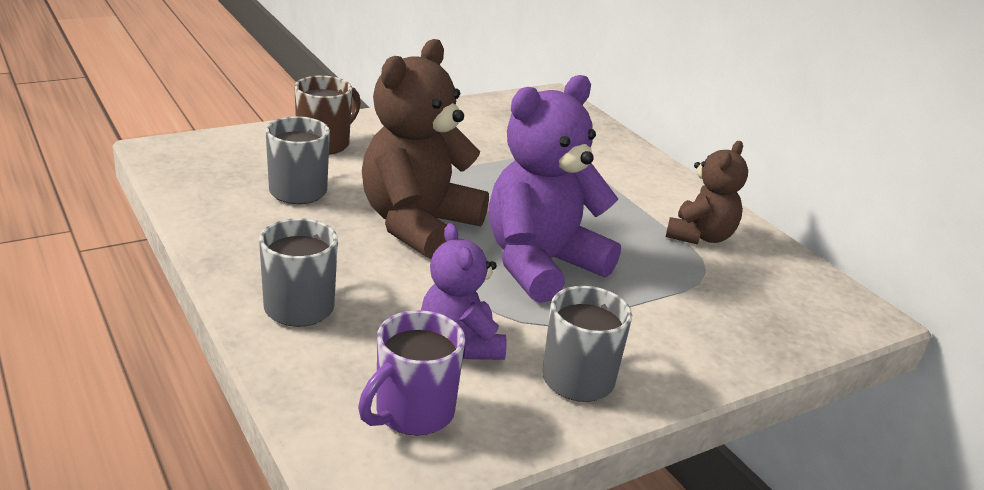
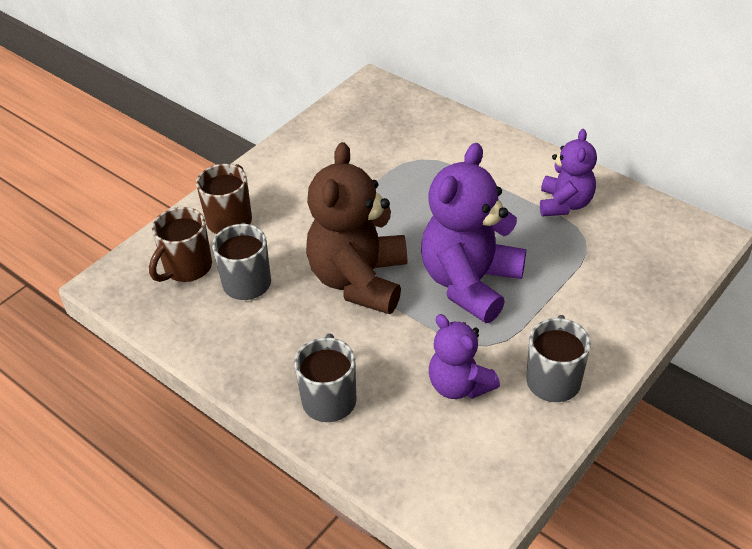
camera: 15 degrees left, 15 degrees up
purple mug [358,310,465,436] -> none
brown teddy bear [666,141,748,245] -> purple teddy bear [540,129,597,216]
none -> brown mug [149,207,212,282]

